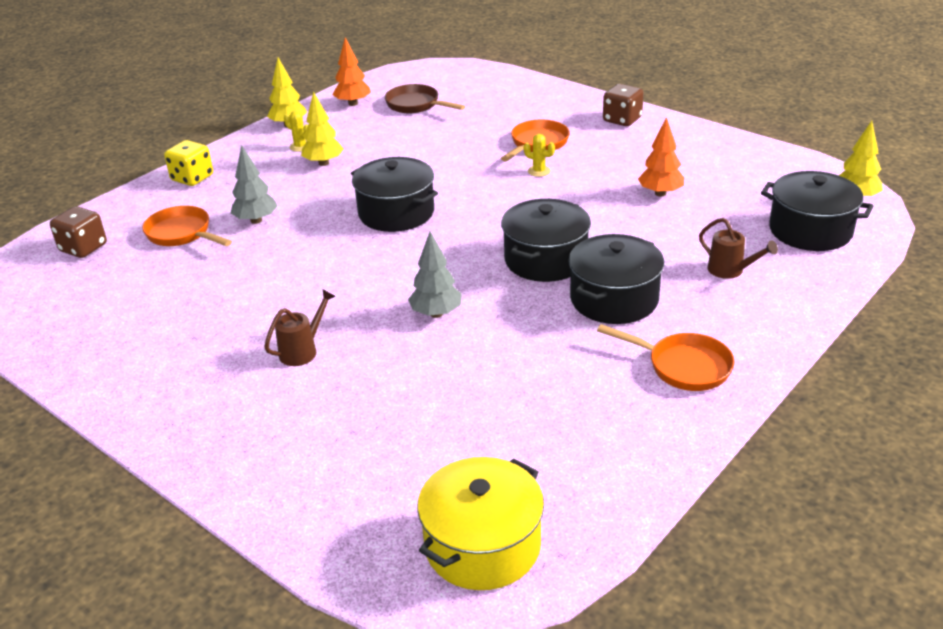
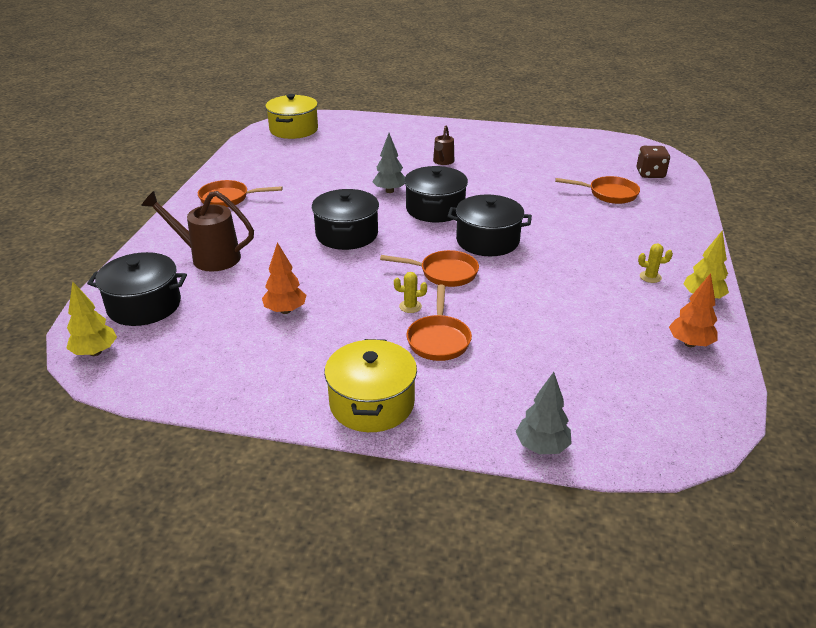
camera: 150 degrees right, 0 degrees up
yellow dice [164,140,213,186] -> none
grey tree [231,145,277,224] -> grey tree moved to [516,372,572,454]
yellow tree [301,91,344,166] -> none
brown pan [385,84,465,113] -> none
black pot [568,234,664,324] -> black pot moved to [404,166,468,223]
brown dice [603,84,644,126] -> yellow pot [324,339,417,432]
brown watering can [699,218,778,279] -> brown watering can [141,191,254,272], size x1.77
none -> orange pan [380,250,479,287]

